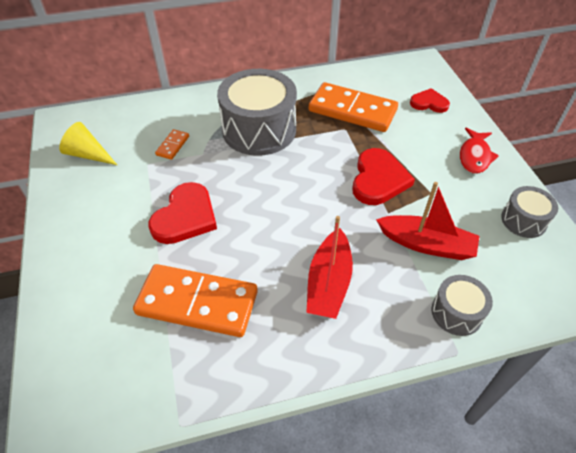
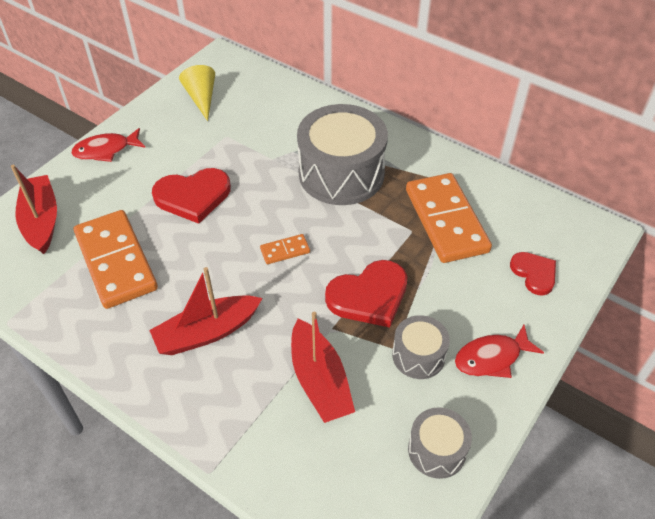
camera: 50 degrees right, 0 degrees up
orange domino [155,129,189,160] -> orange domino moved to [260,234,310,264]
grey drum [431,275,493,336] -> grey drum moved to [392,315,450,379]
none -> red boat [11,165,57,254]
none -> red fish [71,128,146,162]

